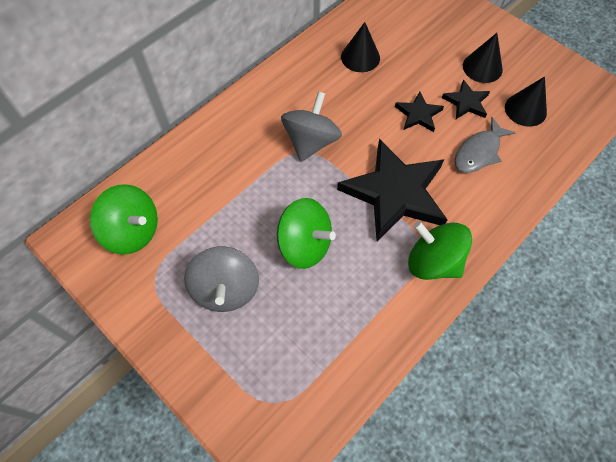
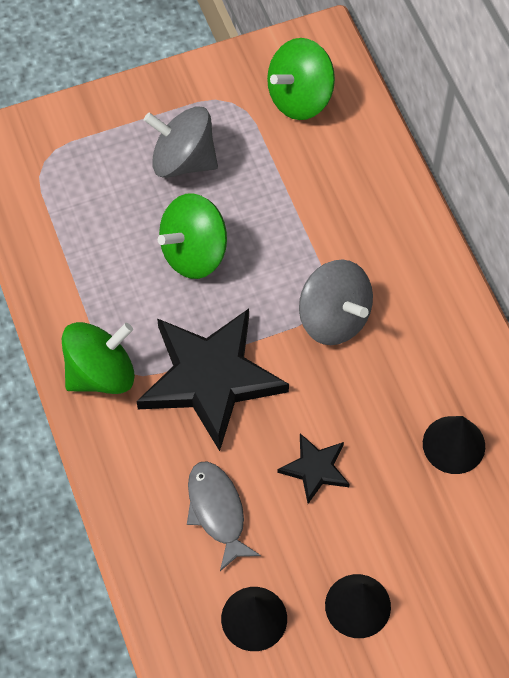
camera: 115 degrees right, 0 degrees up
black star [442,79,490,119] -> none

